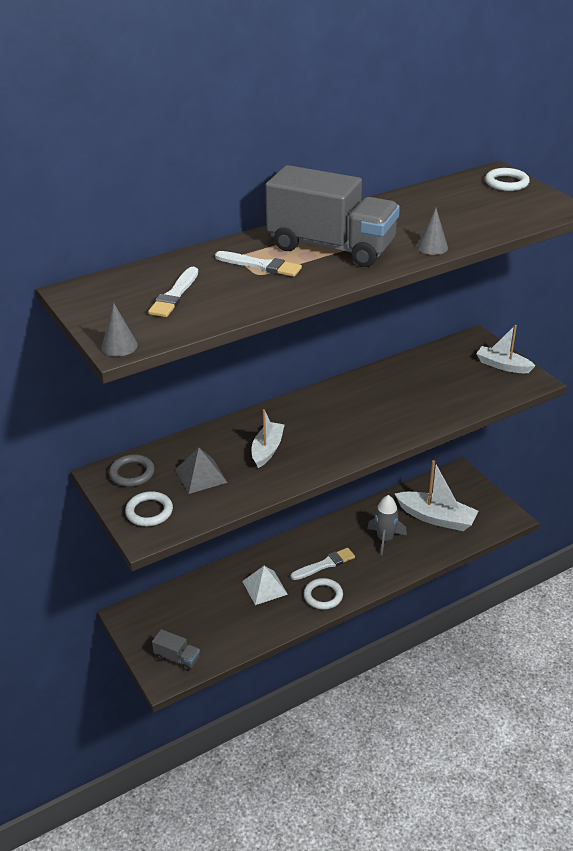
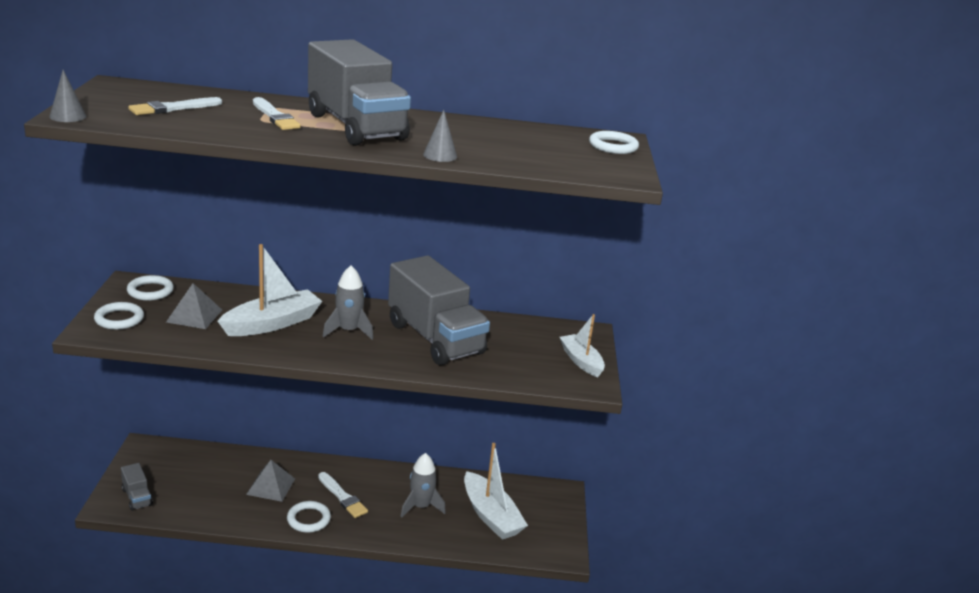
camera: 30 degrees right, 10 degrees down
grey ring [109,454,155,487] -> white ring [127,275,174,301]
white pyramid [242,566,288,605] -> grey pyramid [246,460,295,502]
white boat [252,409,284,468] -> white boat [218,244,322,336], size x1.56
white brush [291,548,355,580] -> white brush turned 45 degrees clockwise [318,472,368,518]
none -> grey rocket [323,266,373,340]
none -> grey truck [388,256,490,365]

